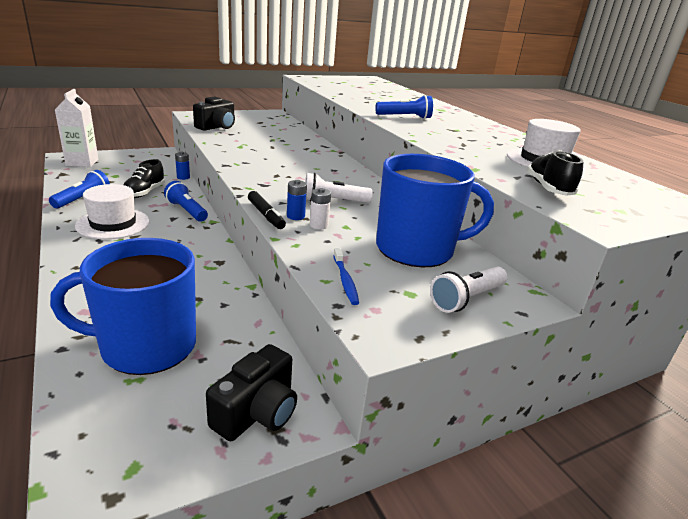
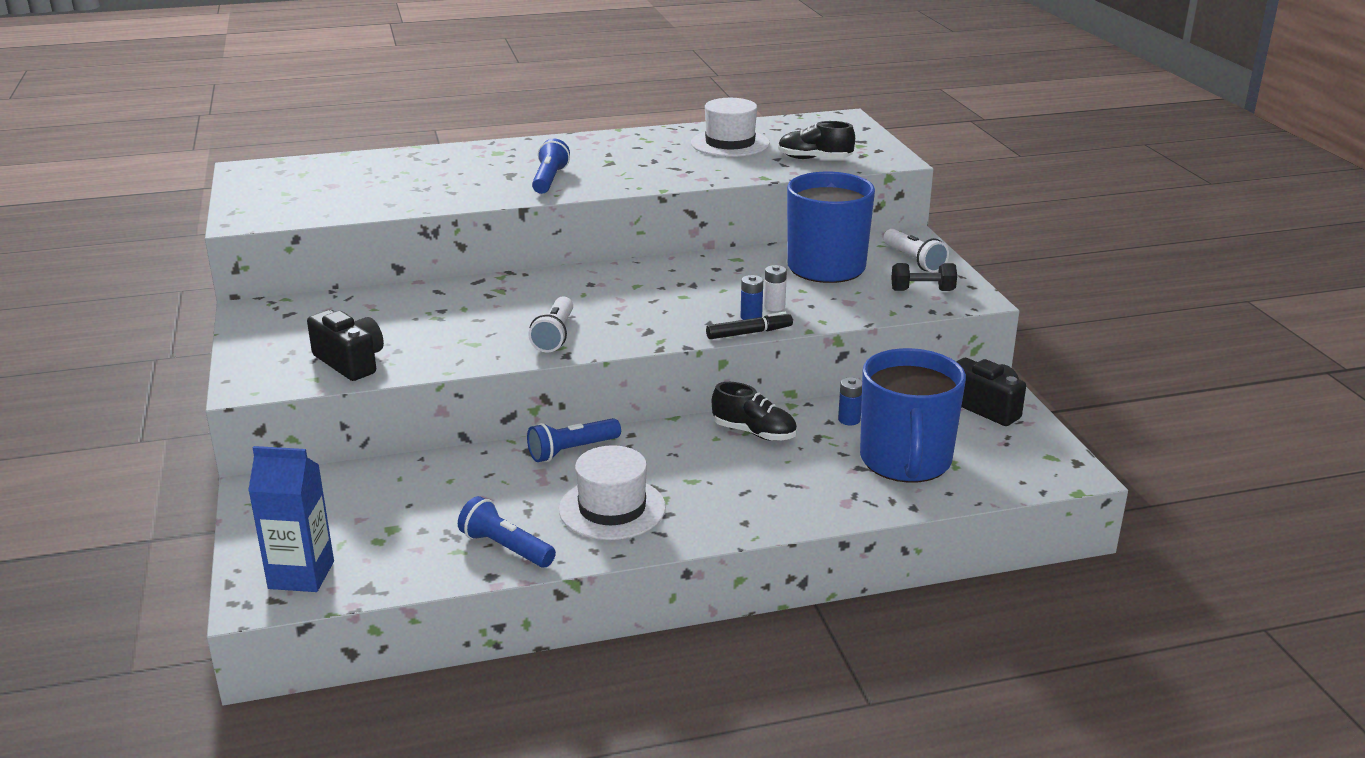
camera: 75 degrees left, 0 degrees up
white carton [55,89,98,167] -> blue carton [248,446,334,592]
black shoe [124,159,165,198] -> black shoe moved to [712,382,797,441]
blue battery [175,152,190,180] -> blue battery moved to [838,377,862,425]
white flashlight [305,173,373,203] -> white flashlight moved to [528,296,573,353]
blue toothbrush [333,248,359,305] -> none
none -> black dumbbell [891,263,957,291]

